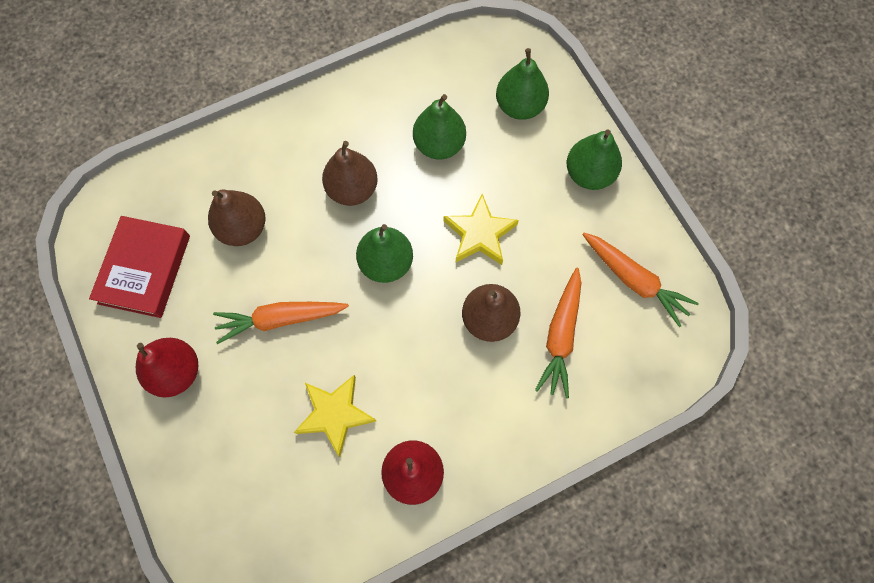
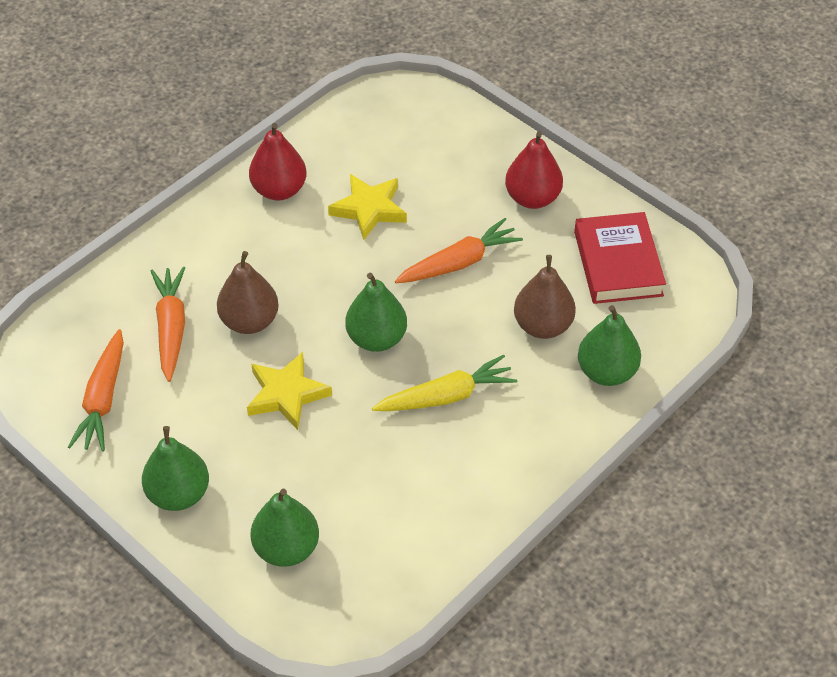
camera: 160 degrees right, 20 degrees down
brown pear [322,141,378,206] -> yellow carrot [372,355,517,411]
green pear [413,94,466,159] -> green pear moved to [578,305,641,386]
orange carrot [582,233,699,327] -> orange carrot turned 105 degrees counterclockwise [68,329,124,451]

